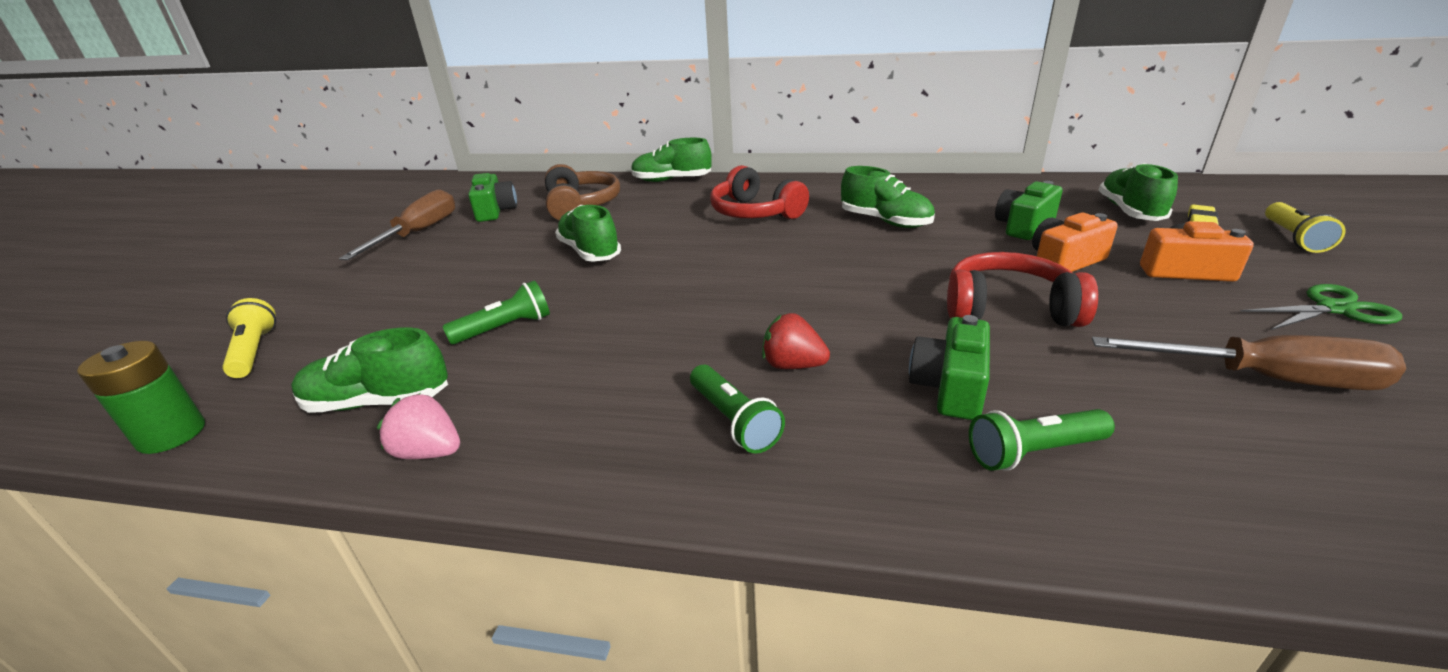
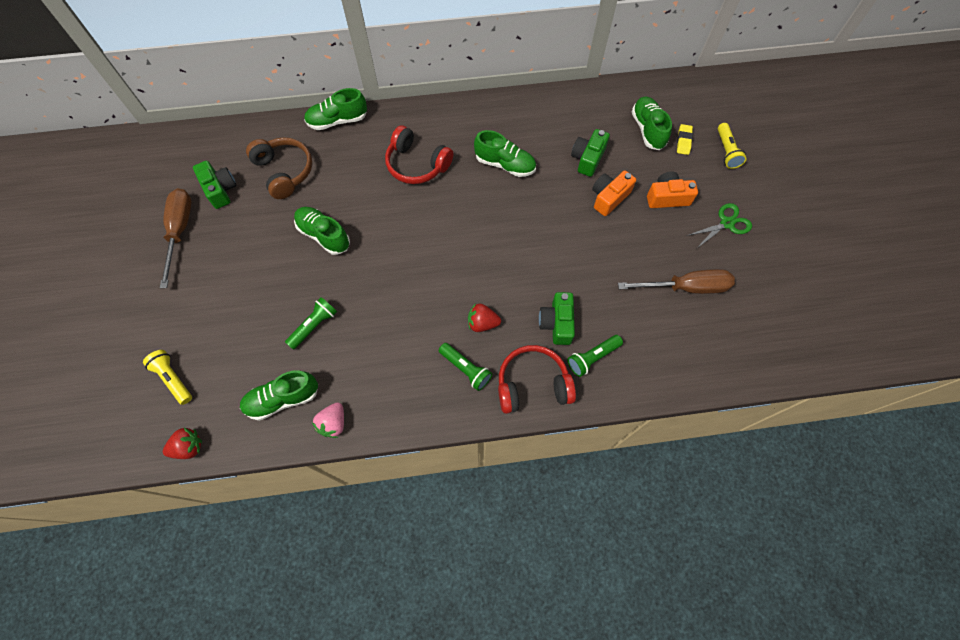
camera: 20 degrees left, 35 degrees up
green battery [77,341,205,454] -> red strawberry [163,428,202,459]
pink strawberry [377,393,460,459] -> pink strawberry turned 75 degrees counterclockwise [312,402,344,438]
red headphones [947,252,1098,327] -> red headphones moved to [498,345,576,414]

